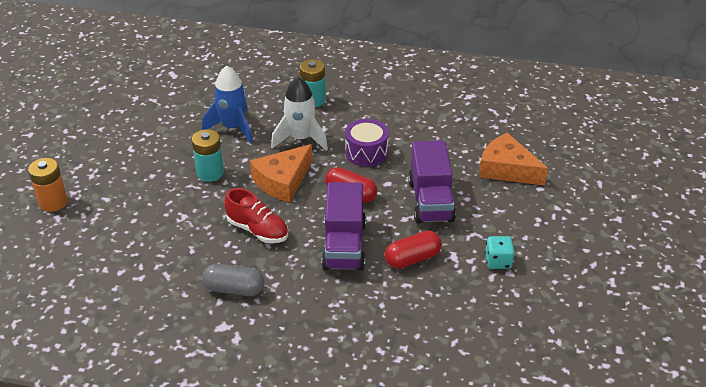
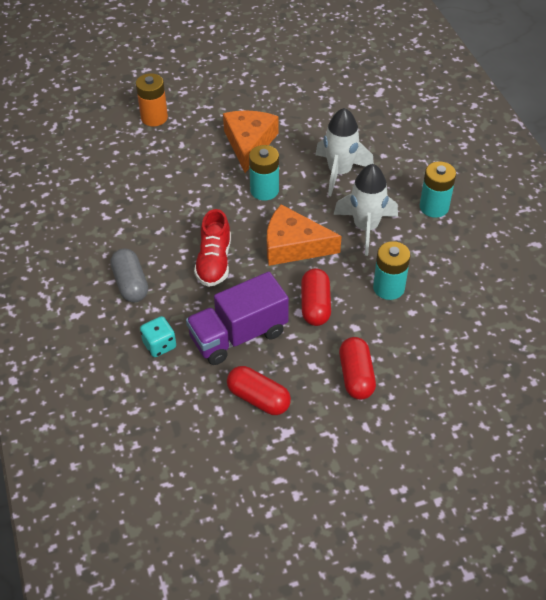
camera: 60 degrees right, 10 degrees up
blue rocket [202,66,253,144] -> white rocket [315,108,374,196]
purple drum [345,119,389,166] -> turquoise battery [373,241,410,300]
purple truck [408,140,456,224] -> red capsule [339,337,376,400]
orange cheese [479,133,548,185] -> orange cheese moved to [223,110,279,173]
turquoise dice [485,236,515,269] -> turquoise dice moved to [140,316,176,357]

